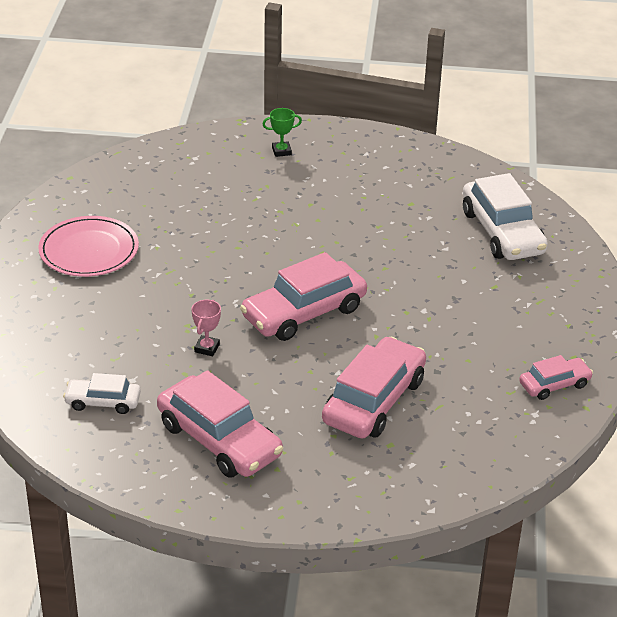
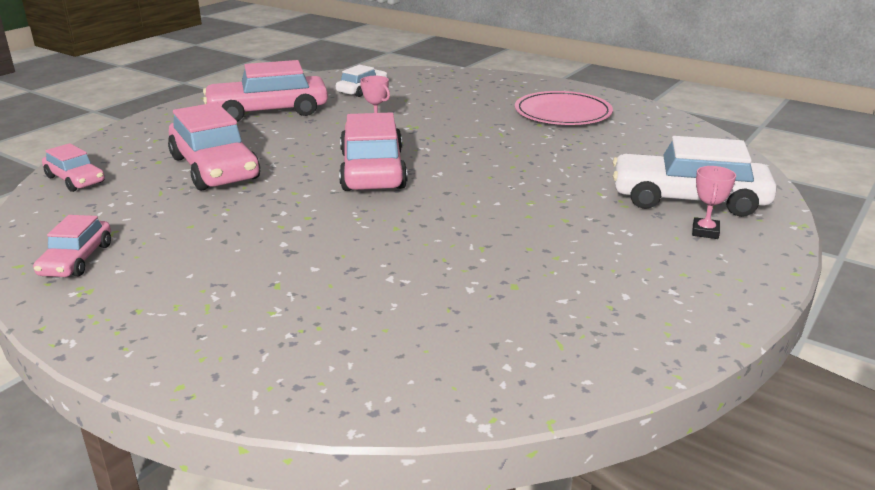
camera: 120 degrees right, 10 degrees down
green trophy [262,108,302,157] -> pink trophy [692,166,736,239]
white car [463,173,548,260] -> white car moved to [613,136,777,217]
none -> pink car [42,143,105,192]

